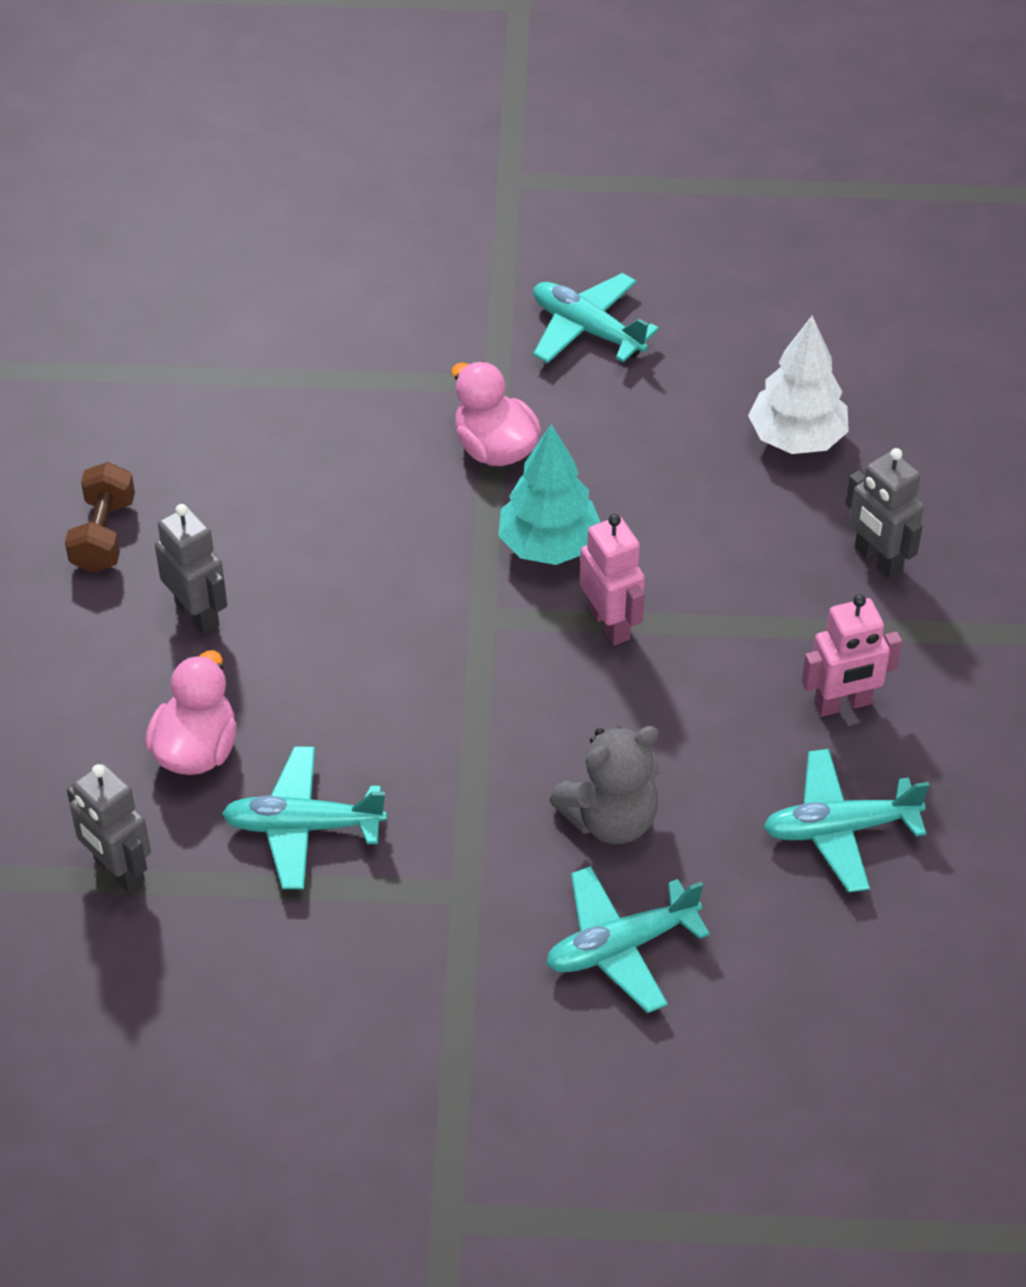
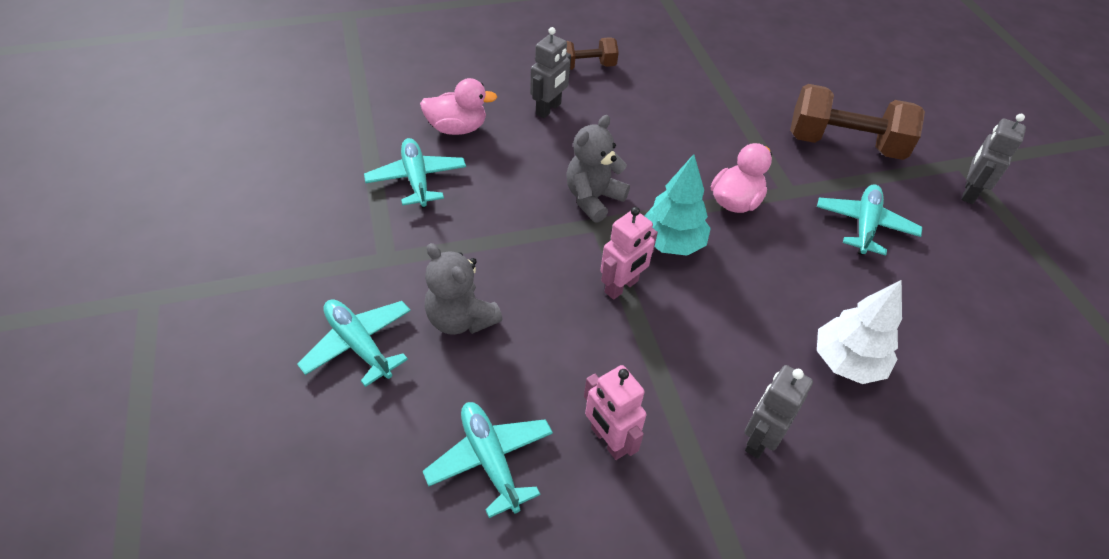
camera: 70 degrees right, 0 degrees up
grey robot [67,763,151,893] -> grey robot moved to [961,114,1026,204]
none -> grey teddy bear [566,115,630,223]
none -> brown dumbbell [790,84,925,160]

